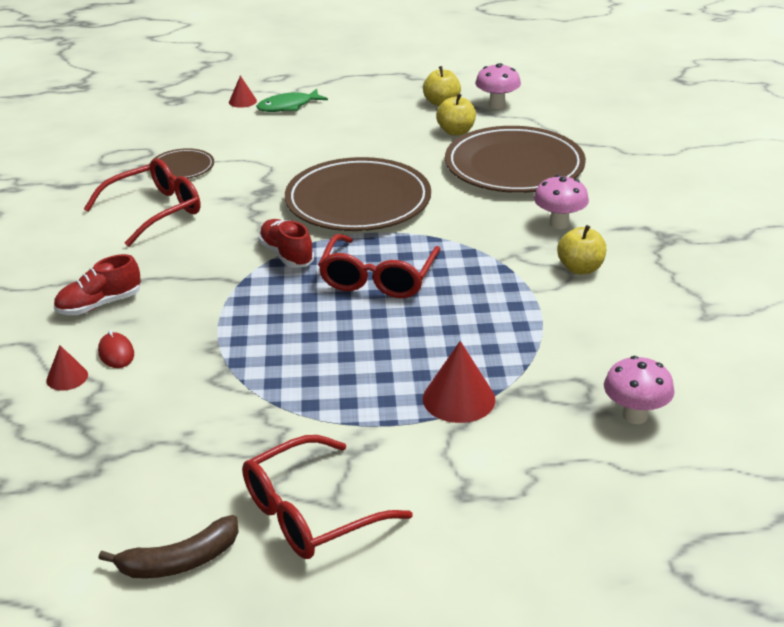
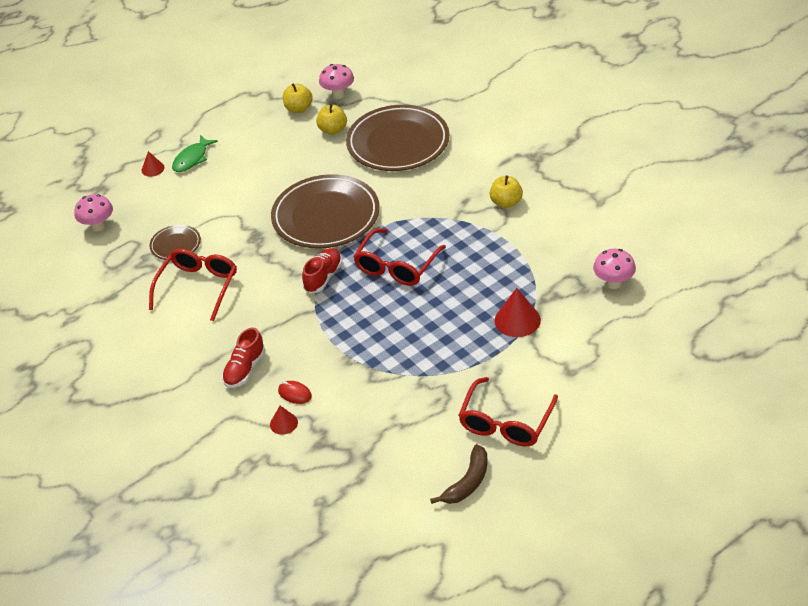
camera: 30 degrees left, 10 degrees up
red shoe [258,219,314,268] -> red shoe turned 90 degrees clockwise [302,248,342,293]
red glasses [318,234,441,298] -> red glasses turned 45 degrees clockwise [353,228,446,286]
pink mushroom [534,175,589,229] -> pink mushroom moved to [74,194,113,232]

